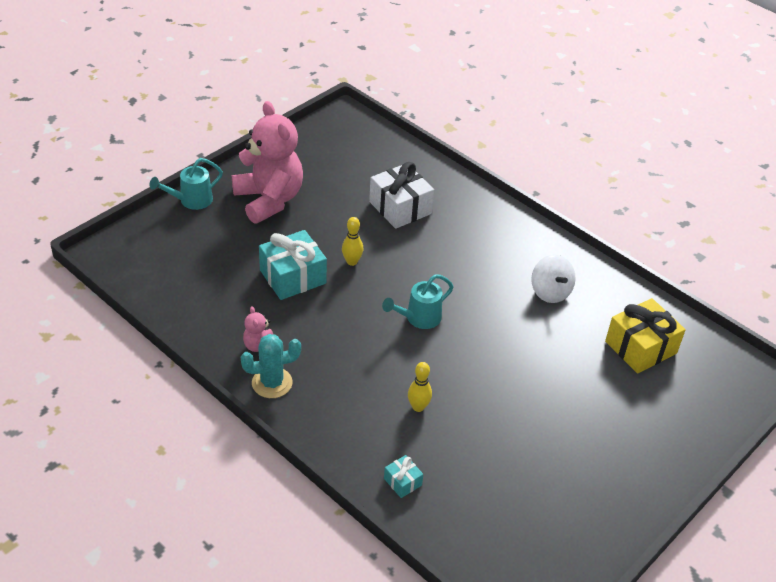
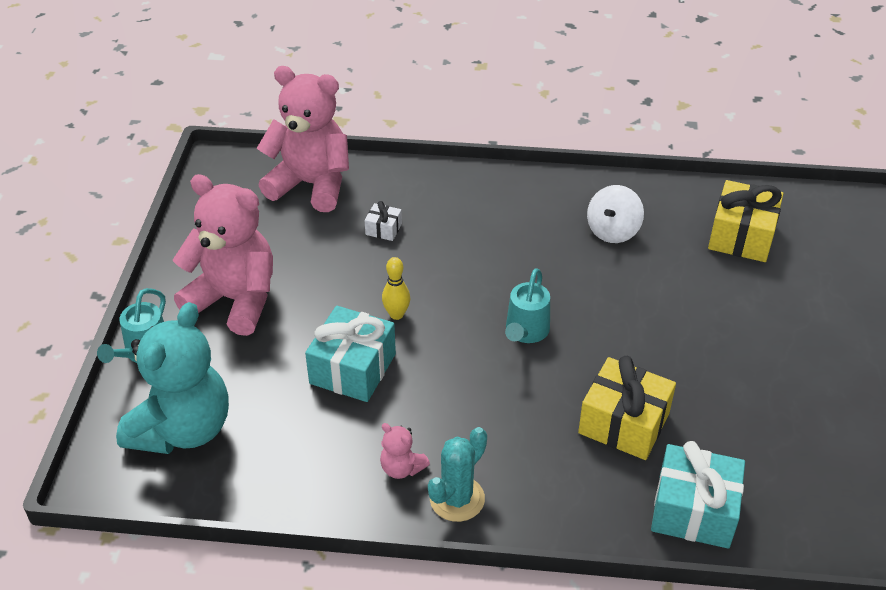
camera: 35 degrees left, 0 degrees up
white gift [369,162,434,229] -> white gift [365,201,402,241], size x0.48
turquoise gift [384,455,423,498] -> turquoise gift [651,441,745,549], size x2.09
yellow bowling pin [408,362,432,412] -> yellow gift [578,356,676,460]
white spinning top [531,255,576,303] -> white spinning top turned 90 degrees clockwise [587,185,644,243]
none -> turquoise teddy bear [116,302,229,454]
none -> pink teddy bear [257,66,349,212]

